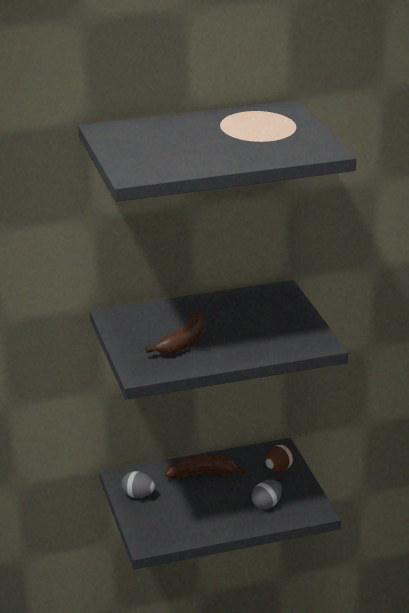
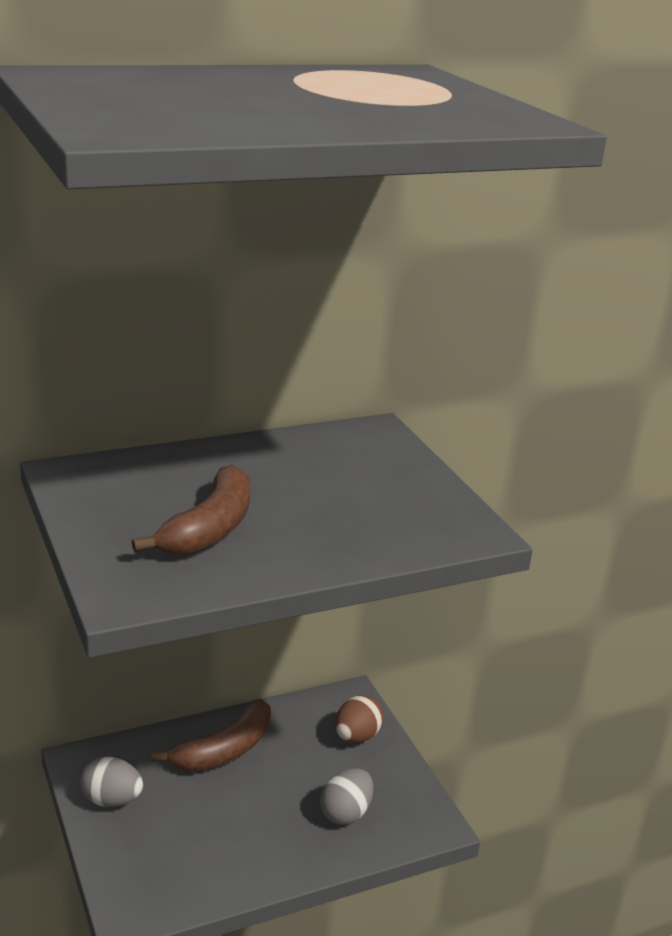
camera: 10 degrees left, 0 degrees up
brown banana [165,455,245,479] -> brown banana turned 150 degrees clockwise [151,699,271,772]

